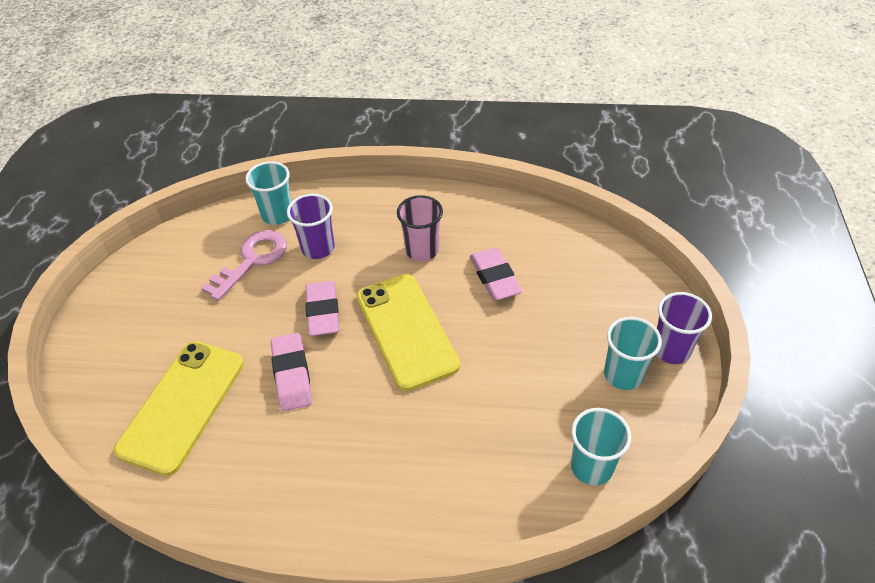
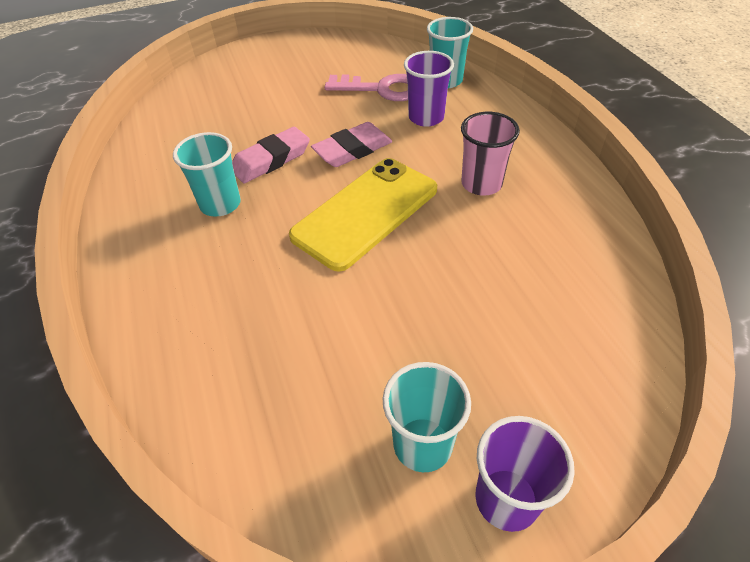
camera: 65 degrees right, 0 degrees up
yellow phone [114,341,244,476] -> none
pink eraser [470,248,522,301] -> none
turquoise cup [571,408,631,486] -> turquoise cup moved to [173,132,241,217]

